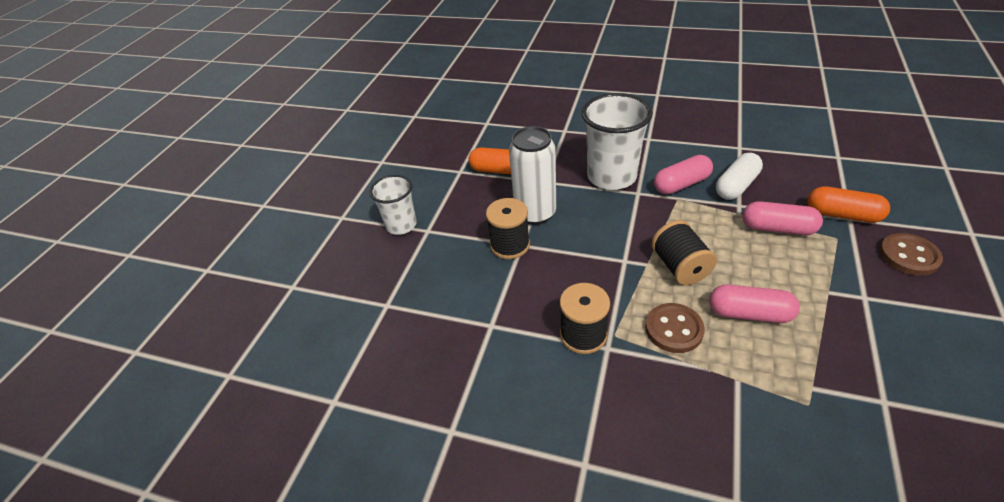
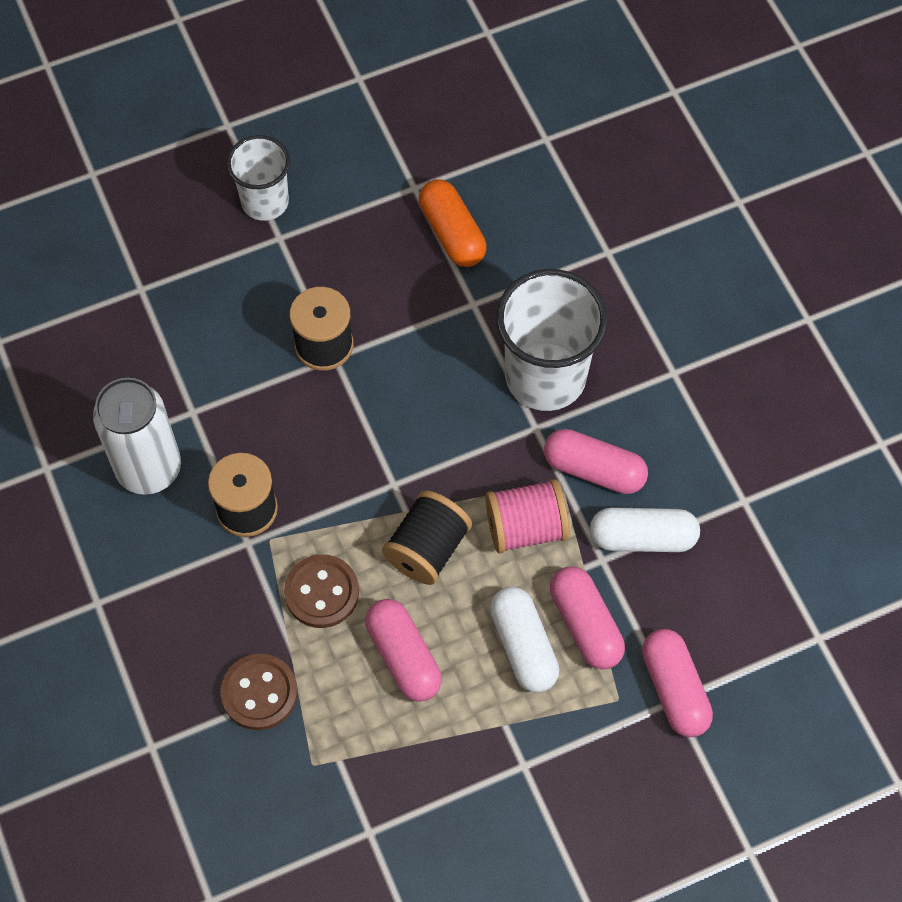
camera: 45 degrees right, 20 degrees up
white can [509,126,556,225] -> white can moved to [93,378,181,495]
orange capsule [807,186,890,223] -> pink capsule [642,629,713,737]
brown button [879,233,943,276] -> brown button moved to [220,654,298,730]
none -> pink spool [485,479,569,553]
none -> white capsule [490,587,559,693]

